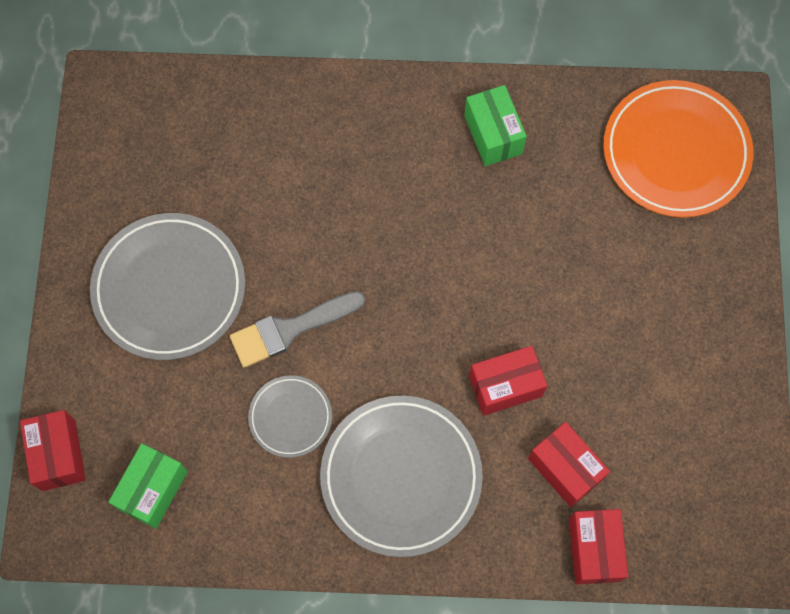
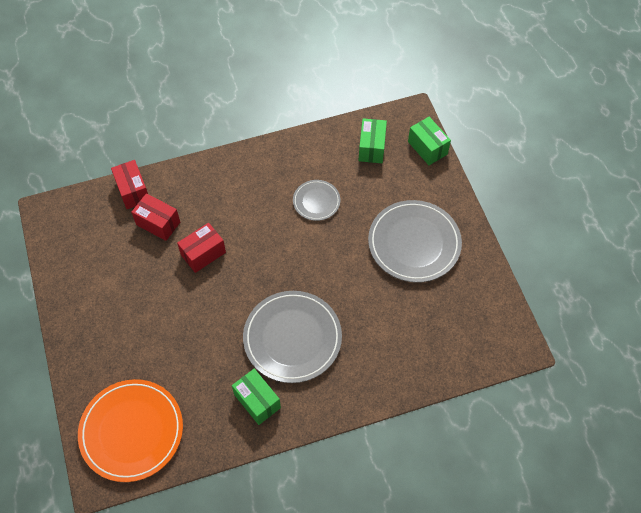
camera: 160 degrees right, 10 degrees down
red box [20,410,86,491] -> green box [408,117,451,165]
grey brush [230,291,365,368] -> none
grey plate [320,396,483,557] -> grey plate moved to [243,291,342,383]

